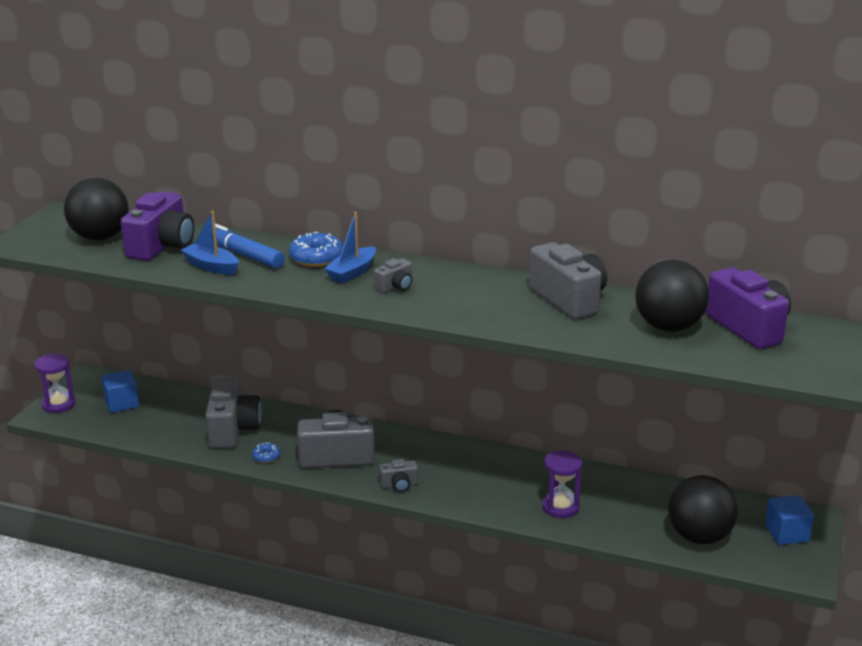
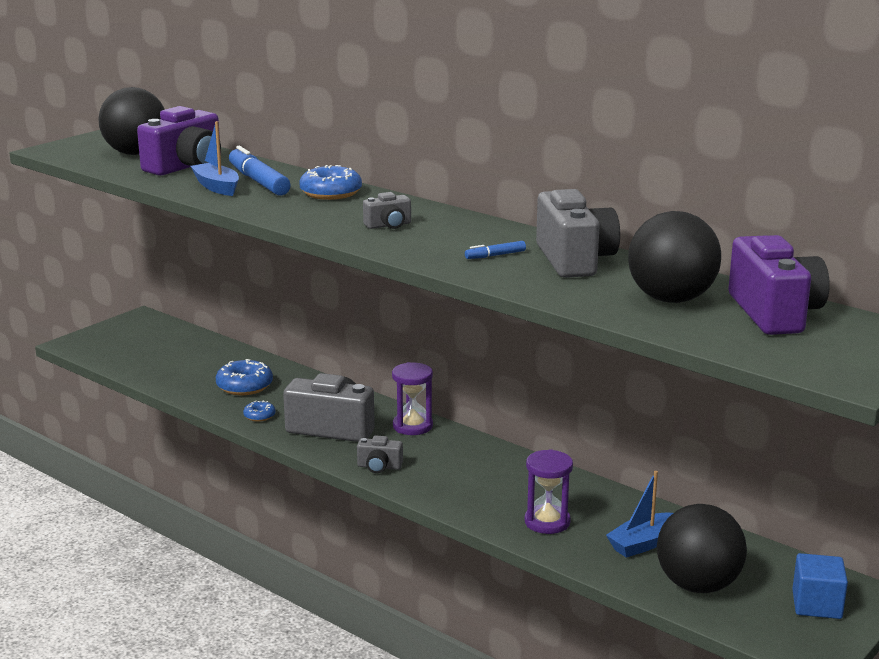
camera: 20 degrees right, 5 degrees down
purple hourglass [35,353,75,413] -> purple hourglass moved to [392,362,433,435]
blue cube [101,370,139,413] -> none
grey camera [205,377,261,448] -> blue donut [216,359,273,395]
blue boat [324,212,376,284] -> blue boat moved to [606,471,673,558]
none -> blue marker [465,241,526,259]

